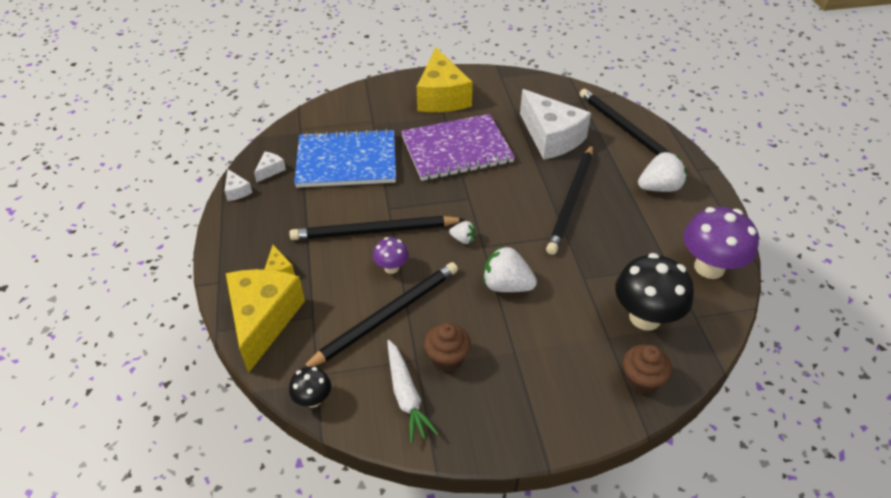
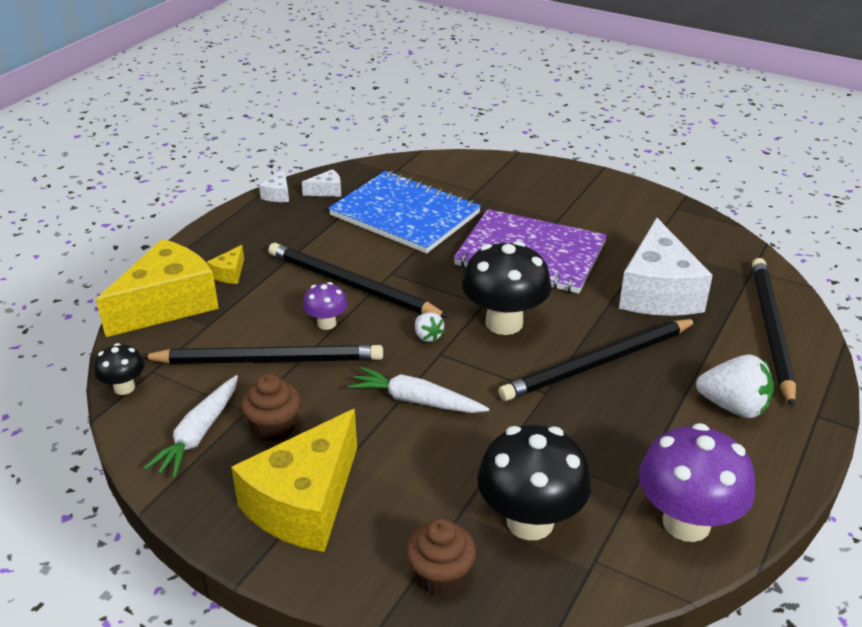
camera: 40 degrees right, 10 degrees down
yellow cheese [417,48,473,112] -> yellow cheese moved to [231,409,357,552]
white strawberry [483,246,537,292] -> white carrot [348,367,489,413]
none -> black mushroom [462,241,551,335]

